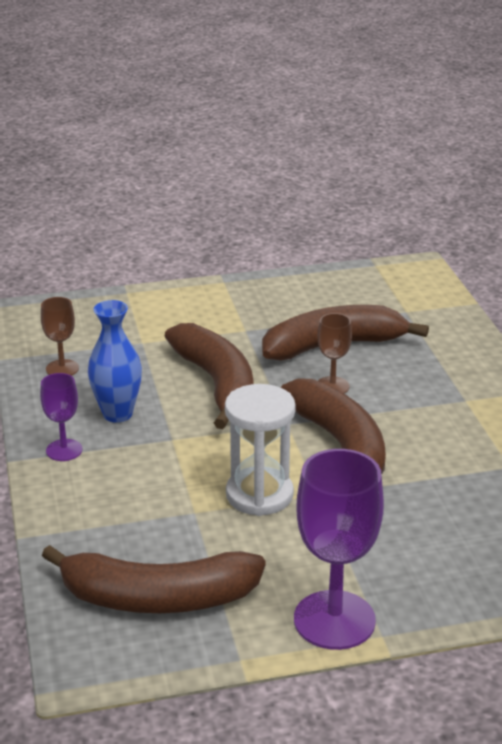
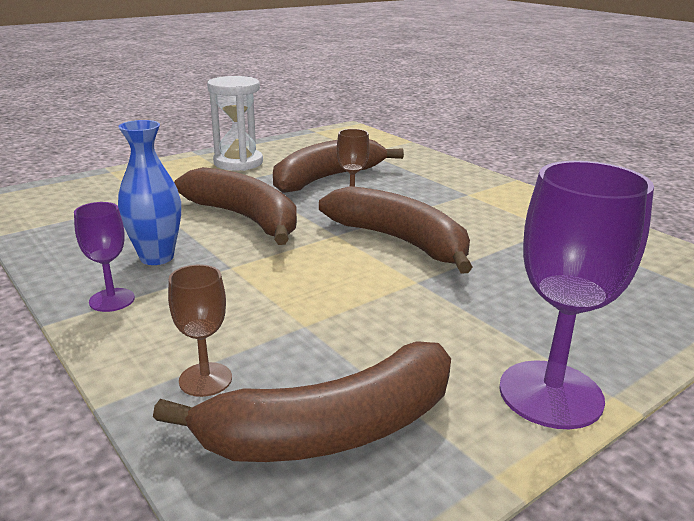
camera: 25 degrees left, 5 degrees down
brown goblet [41,297,79,376] -> brown goblet moved to [168,264,232,397]
white hourglass [225,384,296,516] -> white hourglass moved to [207,76,263,171]

